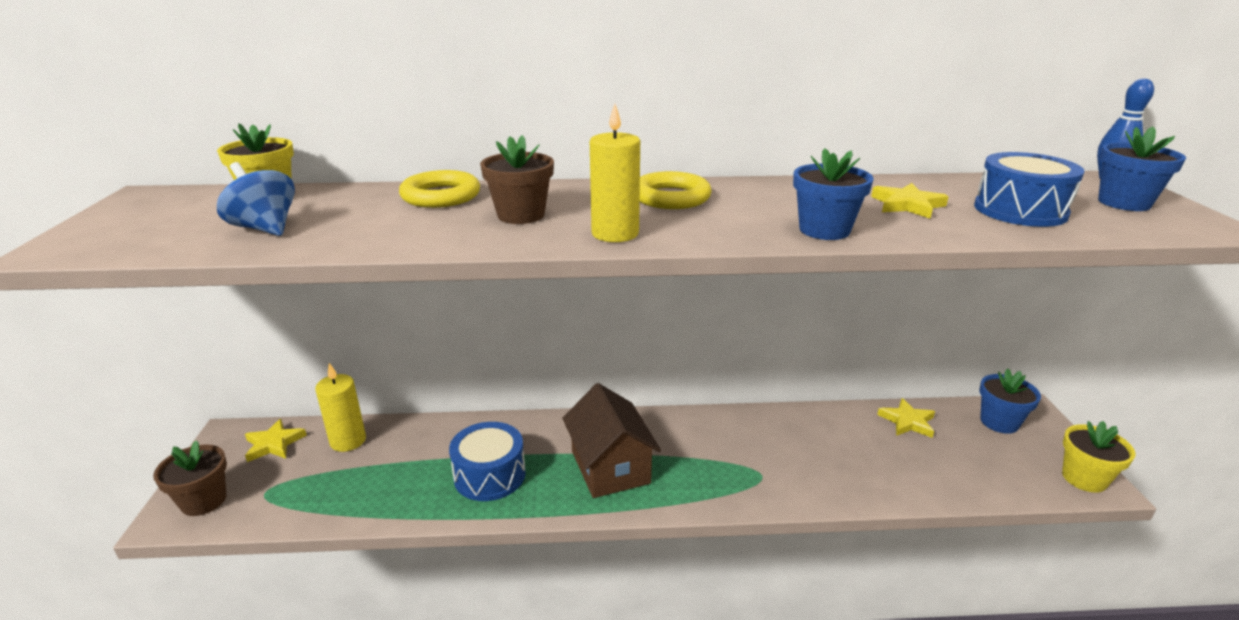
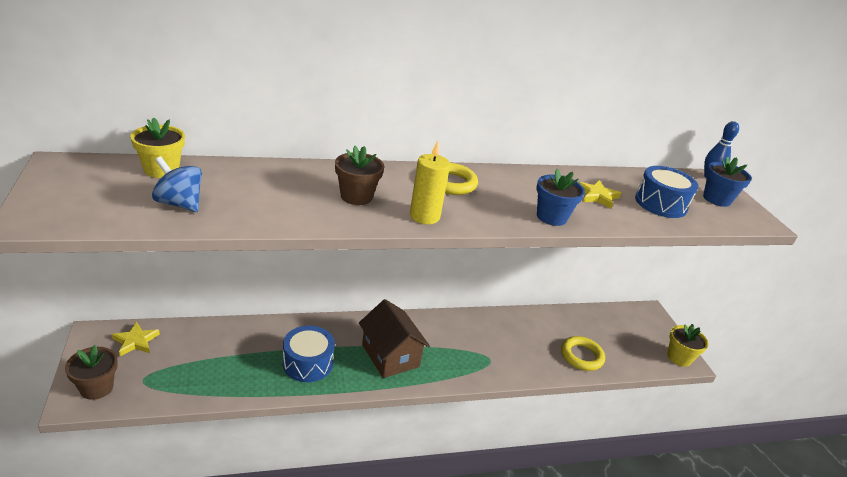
camera: 15 degrees left, 5 degrees up
yellow candle [315,363,366,452] -> none
yellow ring [399,170,480,208] -> yellow ring moved to [561,336,605,371]
yellow star [877,398,935,438] -> none
blue flower pot [980,369,1041,434] -> none

